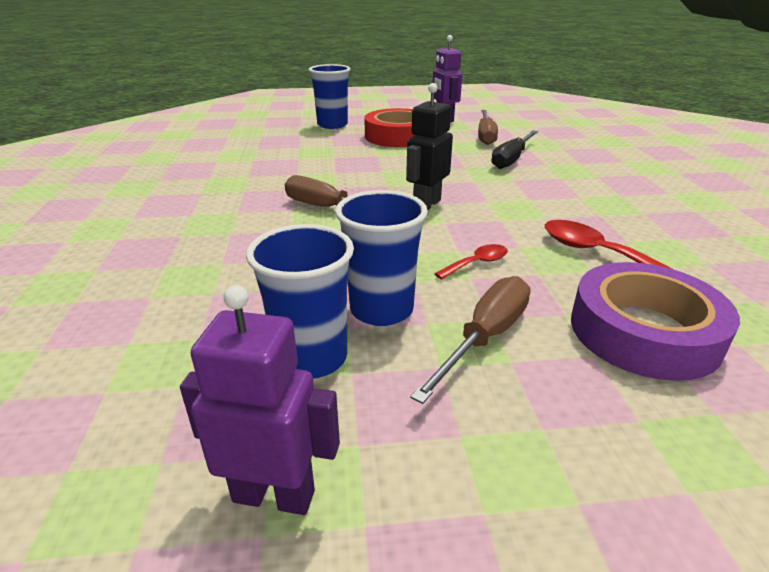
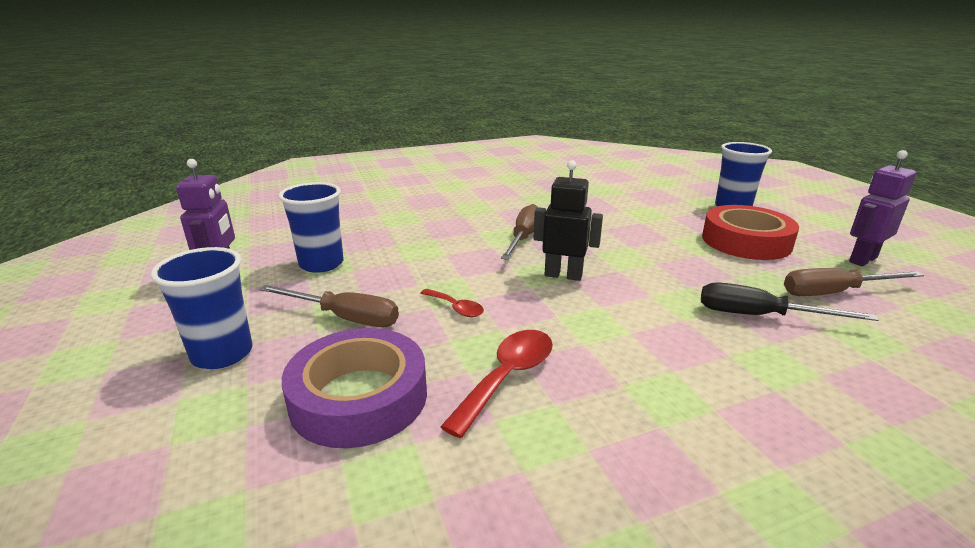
camera: 75 degrees right, 5 degrees down
blue cup [335,190,428,326] -> blue cup moved to [151,247,253,369]

